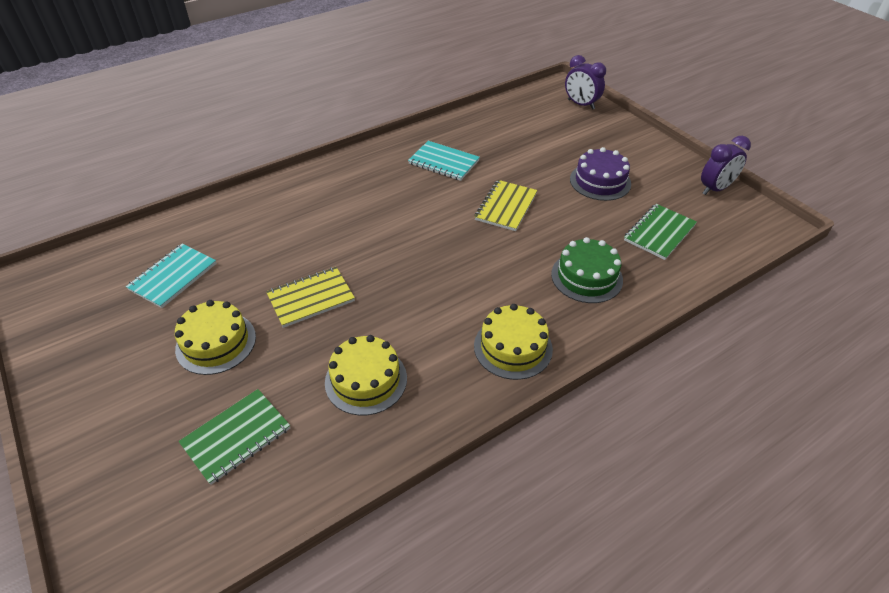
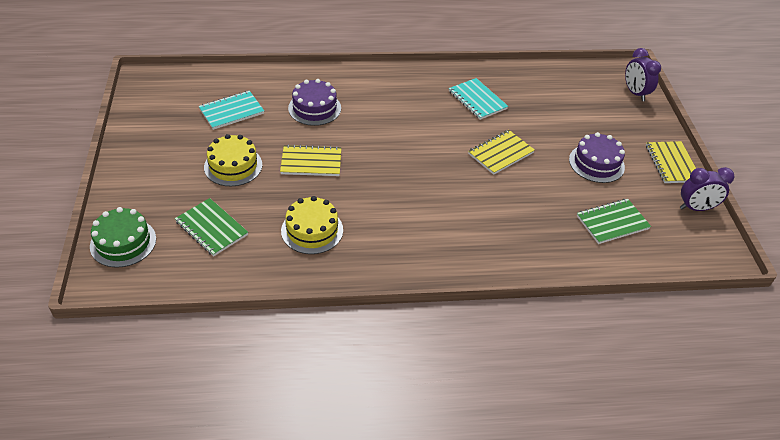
camera: 25 degrees right, 0 degrees up
green notebook [179,389,290,485] -> green notebook turned 60 degrees clockwise [175,198,248,256]
yellow cake [474,304,553,380] -> none
green cake [551,237,623,303] -> green cake moved to [90,207,156,268]
none -> purple cake [288,79,341,126]
none -> yellow notebook [646,141,696,183]

